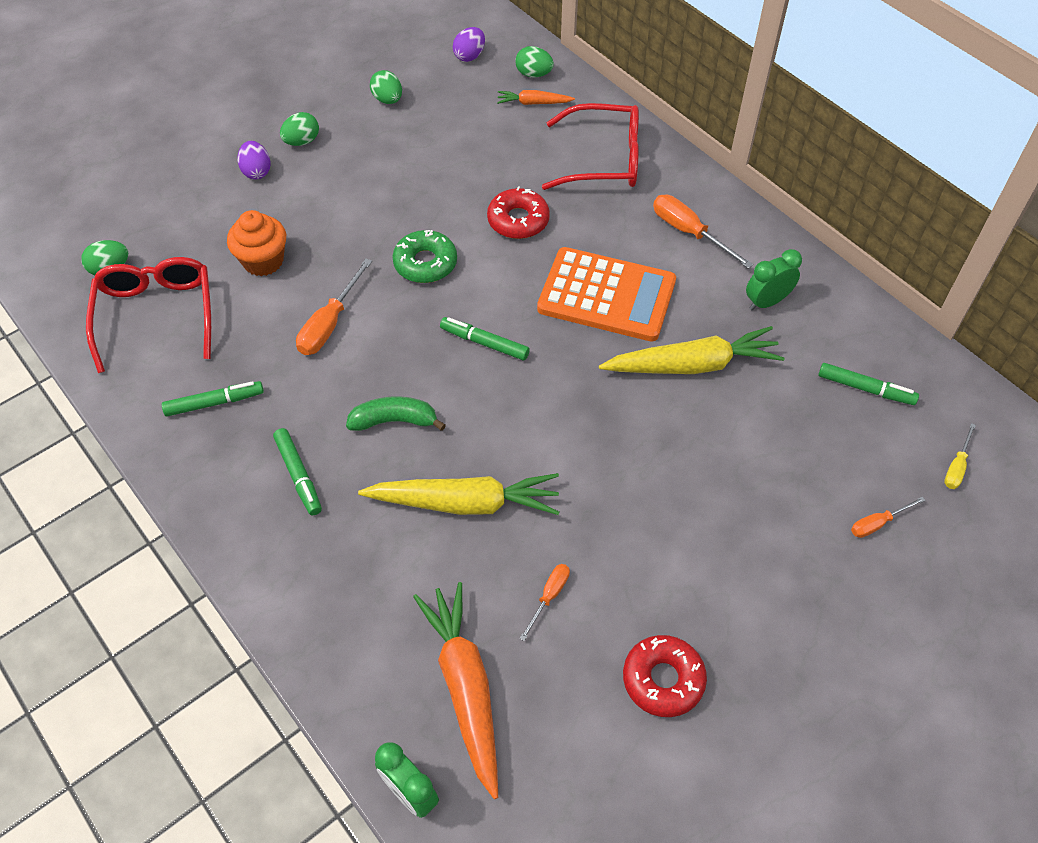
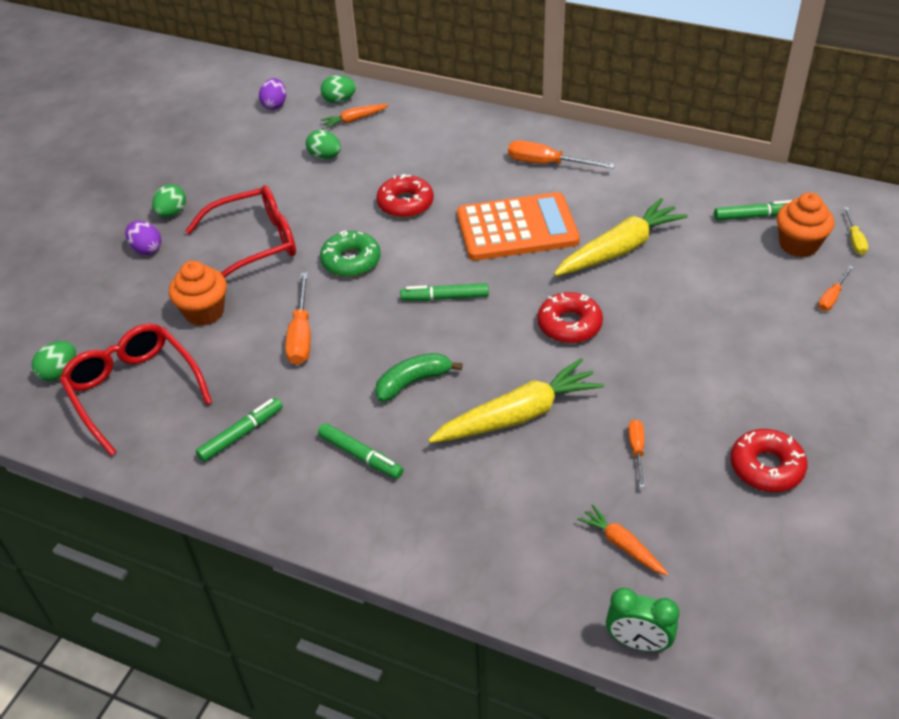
camera: 25 degrees left, 10 degrees down
green egg [370,70,402,104] -> green egg moved to [306,130,341,159]
orange carrot [413,582,498,799] -> orange carrot [577,504,668,576], size x0.51
red glasses [542,103,639,190] -> red glasses moved to [185,185,296,278]
green clock [746,249,802,310] -> none
none -> red donut [537,292,603,343]
none -> orange cupcake [777,192,834,257]

